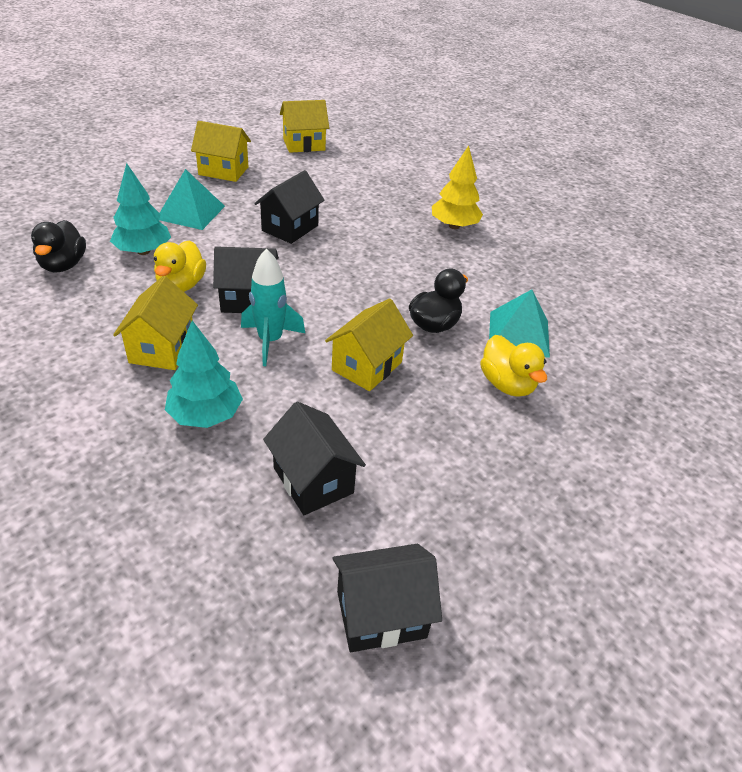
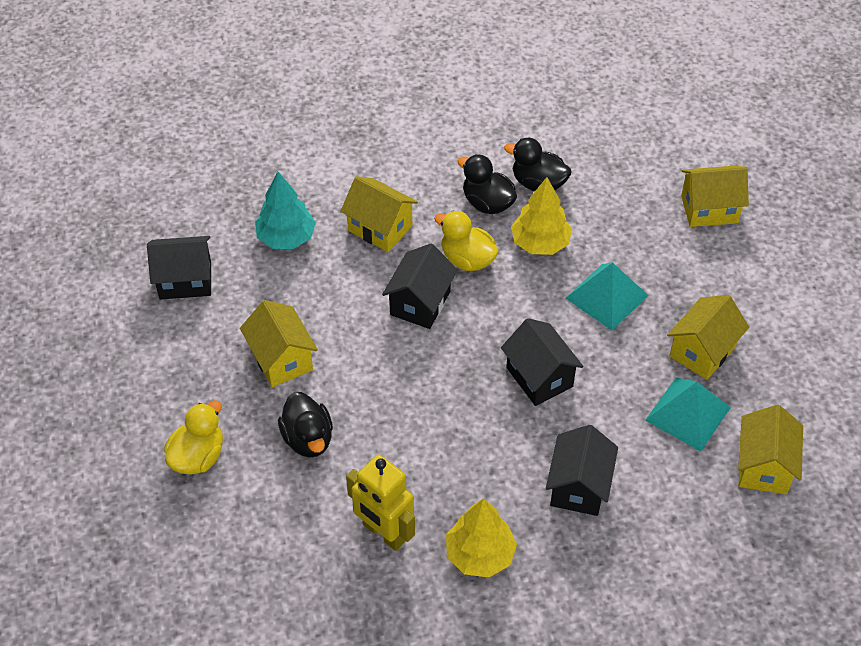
camera: 120 degrees right, 10 degrees up
turquoise tree [110,163,171,255] -> yellow tree [511,177,572,255]
turquoise rocket [241,248,305,366] -> none
black house [332,544,442,652] -> black house moved to [546,425,618,516]
yellow duck [480,335,547,397] -> yellow duck turned 120 degrees clockwise [164,400,223,474]
turquoise pyramid [489,289,550,358] -> turquoise pyramid moved to [645,378,731,452]
none -> yellow robot [346,454,415,551]
none -> black duck [458,154,517,214]
none -> yellow house [681,166,749,227]

